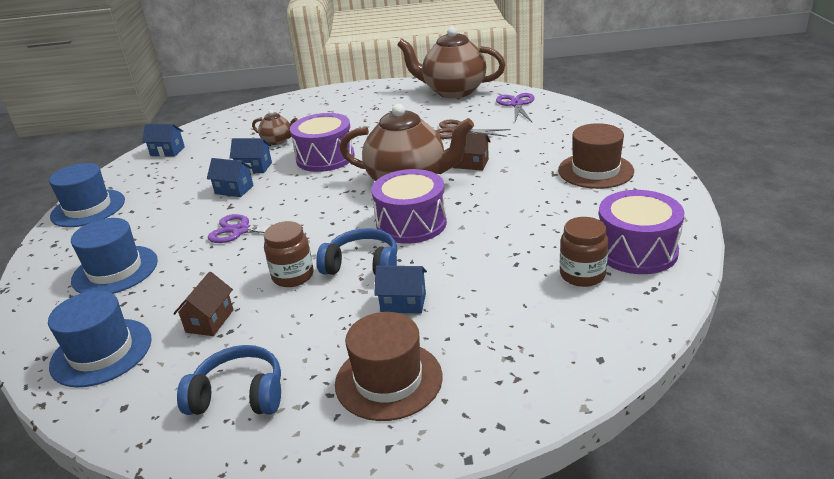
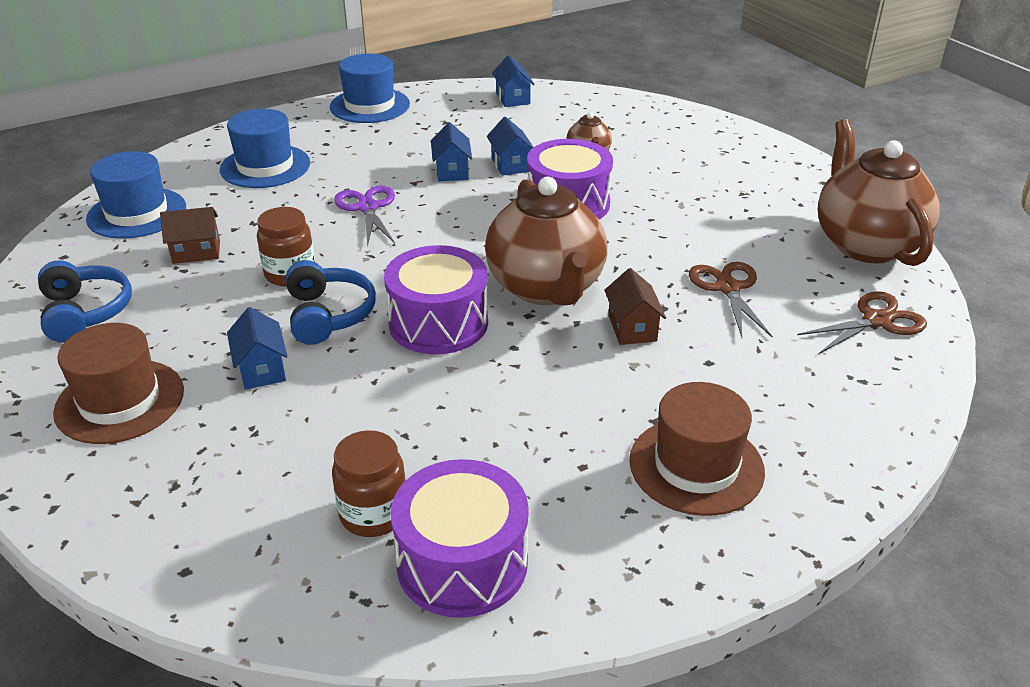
camera: 60 degrees right, 5 degrees up
purple scissors [496,93,535,122] -> brown scissors [797,291,927,354]

